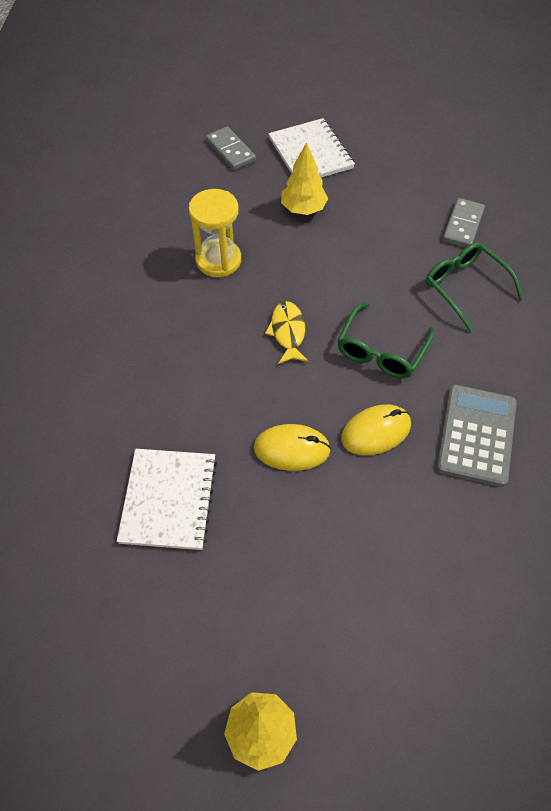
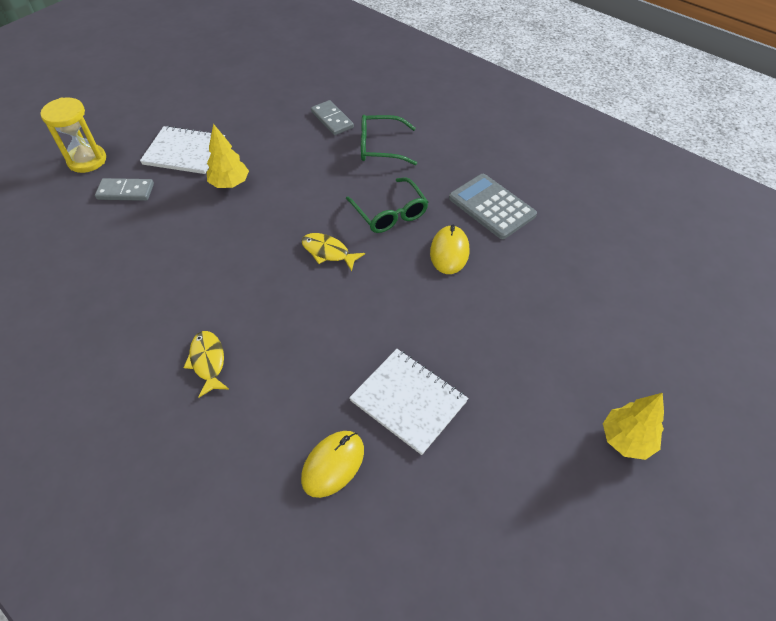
camera: 55 degrees left, 5 degrees down
yellow hourglass [189,189,241,277] -> yellow hourglass moved to [40,97,106,173]
yellow mouse [254,424,331,471] -> yellow mouse moved to [301,431,364,498]
none -> yellow fish [183,331,229,398]

